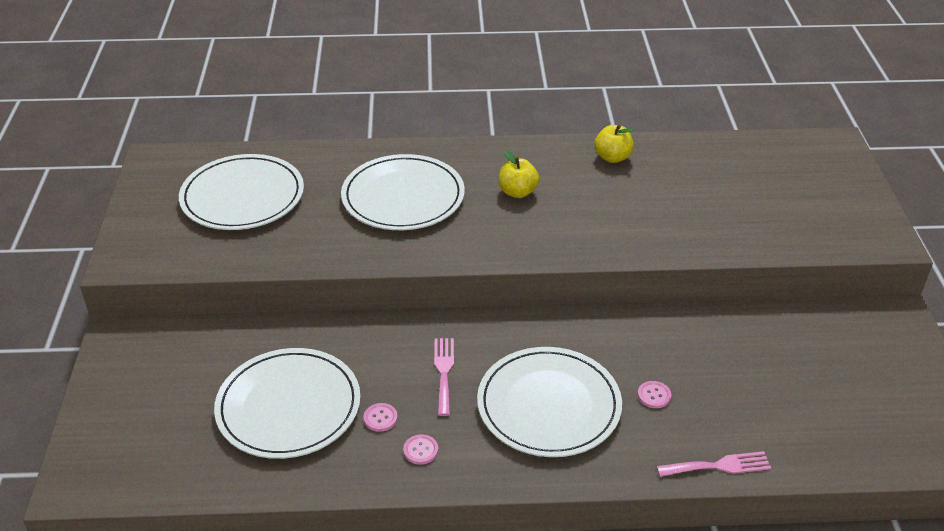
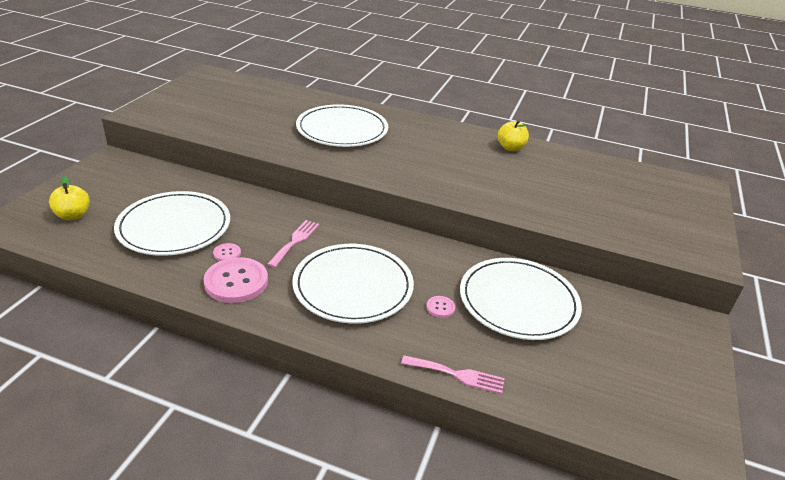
camera: 20 degrees right, 5 degrees down
white plate [179,154,304,230] -> white plate moved to [460,258,582,340]
pink button [403,434,438,465] -> pink button [203,257,268,303], size x2.19
yellow apple [499,151,539,198] -> yellow apple moved to [49,175,90,220]

